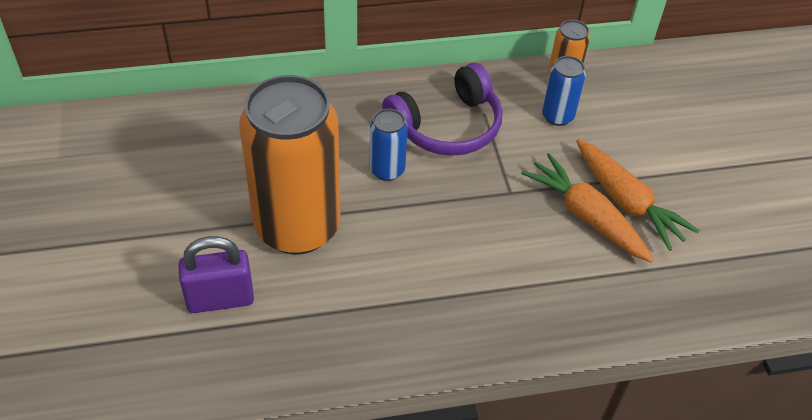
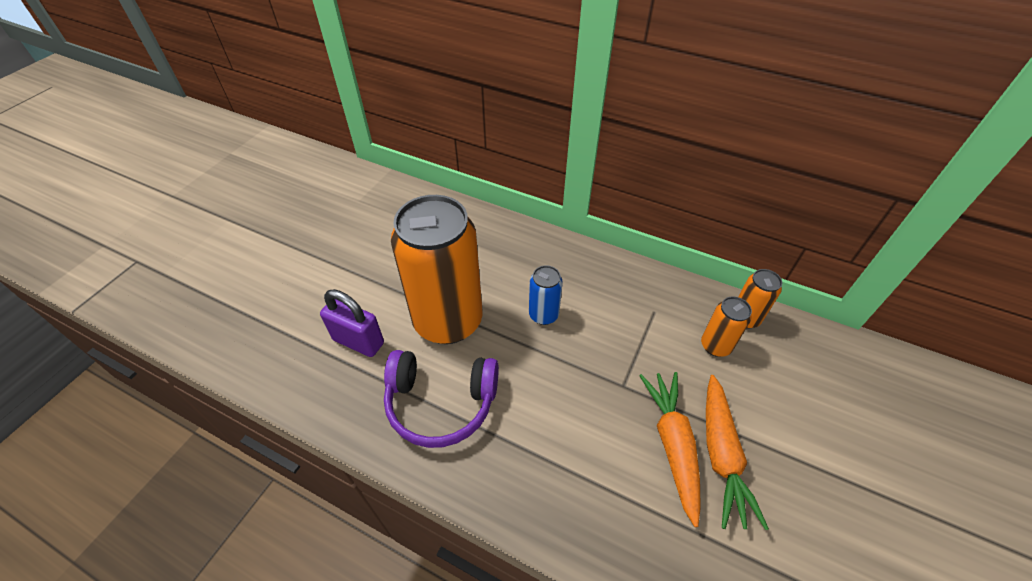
camera: 40 degrees right, 0 degrees up
purple headphones [382,63,502,156] -> purple headphones moved to [384,350,499,448]
blue can [542,56,586,126] -> orange can [701,297,752,357]

